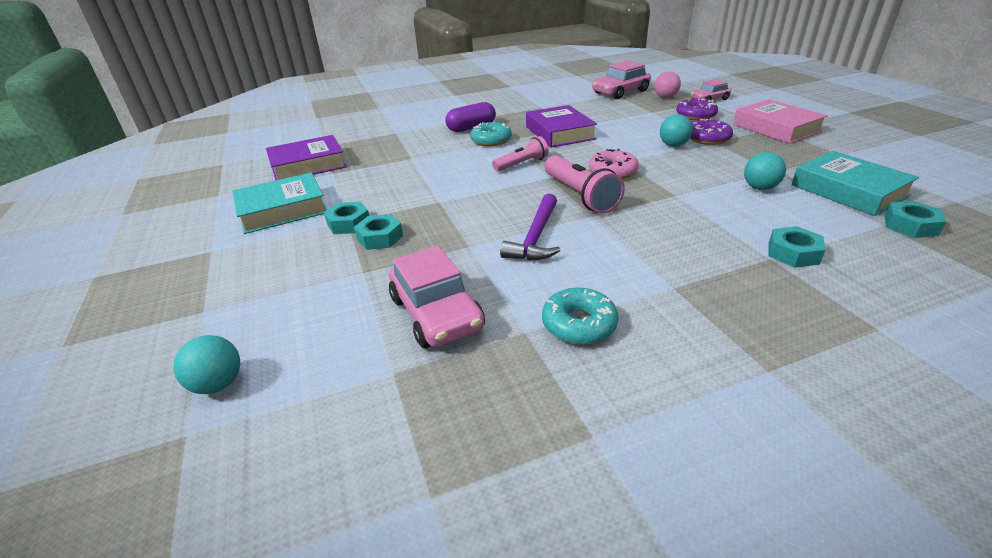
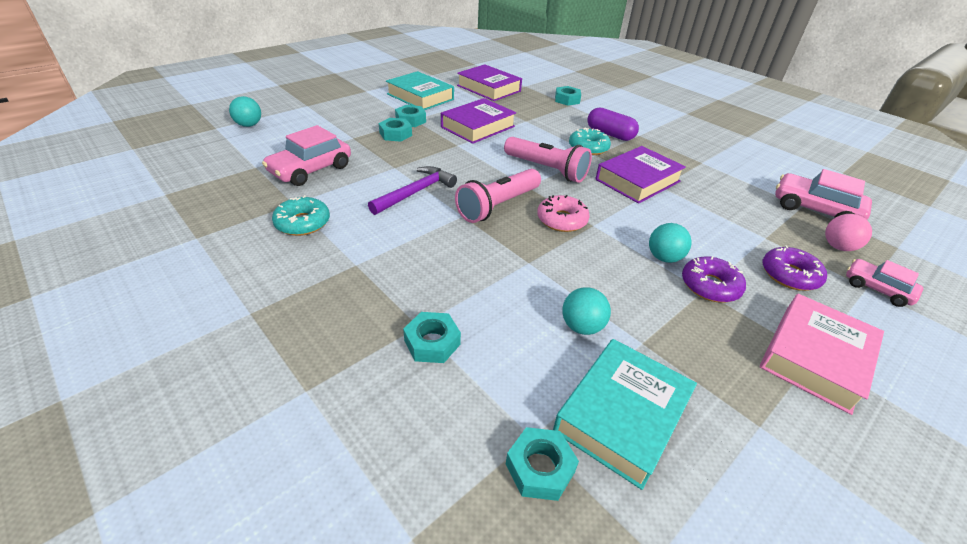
camera: 65 degrees right, 5 degrees up
pink flashlight [492,136,549,172] -> pink flashlight [504,137,592,183], size x1.57
purple hammer [500,194,561,261] -> purple hammer turned 135 degrees clockwise [368,166,457,215]
none -> purple book [441,98,516,144]
none -> turquoise nut [555,86,581,106]

